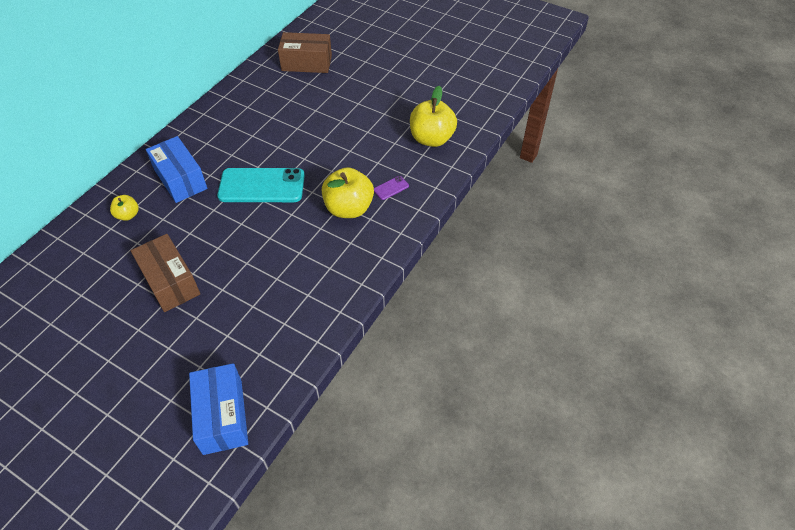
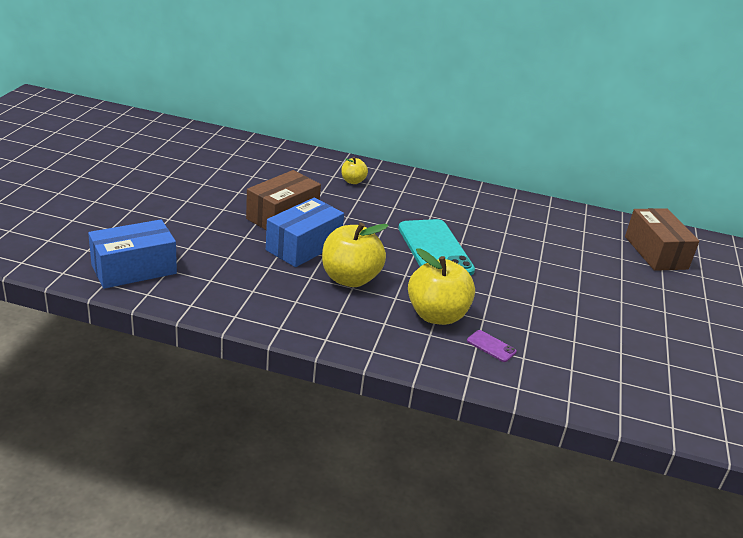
camera: 70 degrees right, 20 degrees down
blue box [146,136,207,203] -> blue box moved to [266,198,344,267]
yellow apple [410,86,457,147] -> yellow apple moved to [322,222,389,287]

